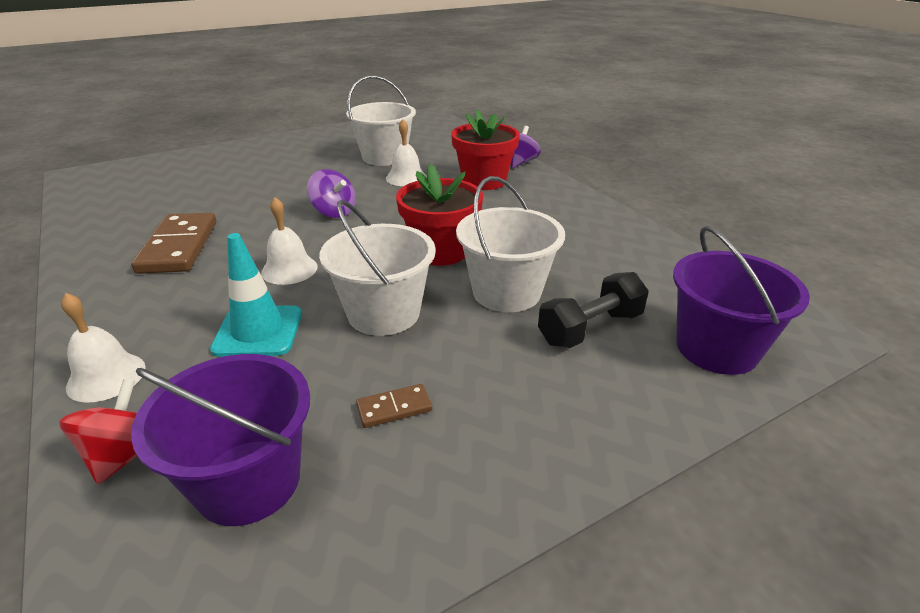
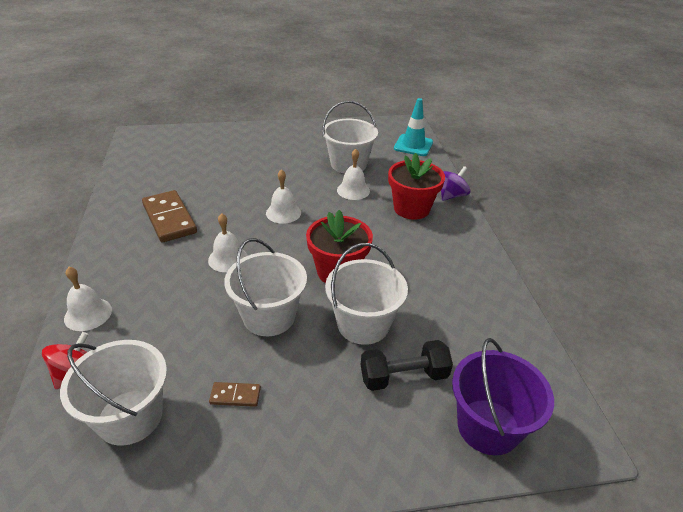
camera: 20 degrees right, 5 degrees up
brown domino [131,212,217,274] -> brown domino turned 45 degrees counterclockwise [142,190,197,243]
purple bucket [131,354,310,526] -> white bucket [60,340,167,446]
turquoise traffic cone [210,233,302,357] -> turquoise traffic cone moved to [394,98,433,156]
purple spinning top [307,169,356,218] -> white bell [266,169,301,224]

